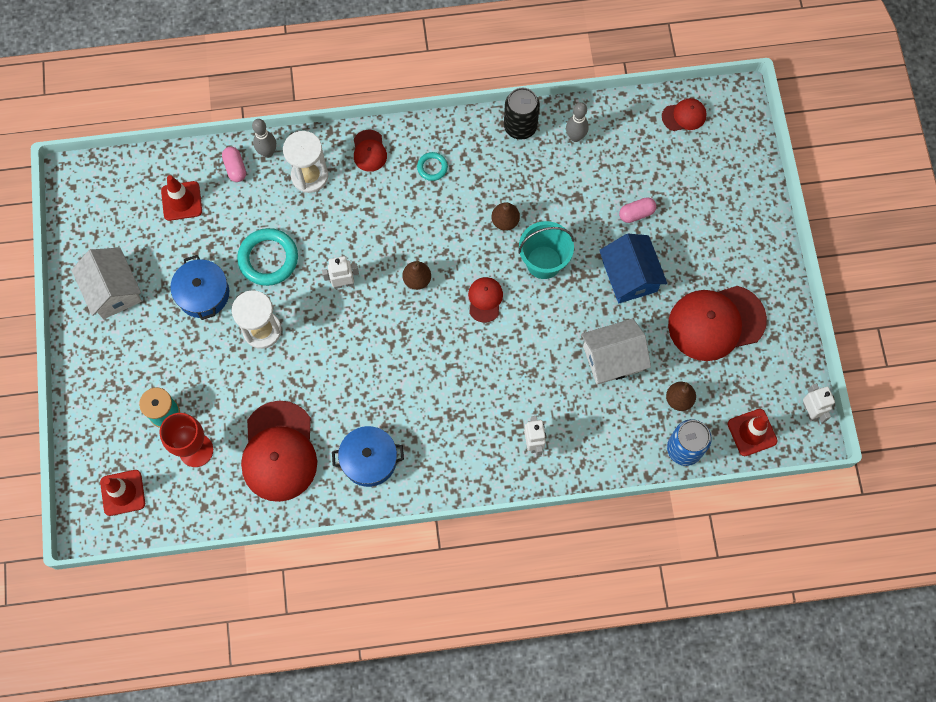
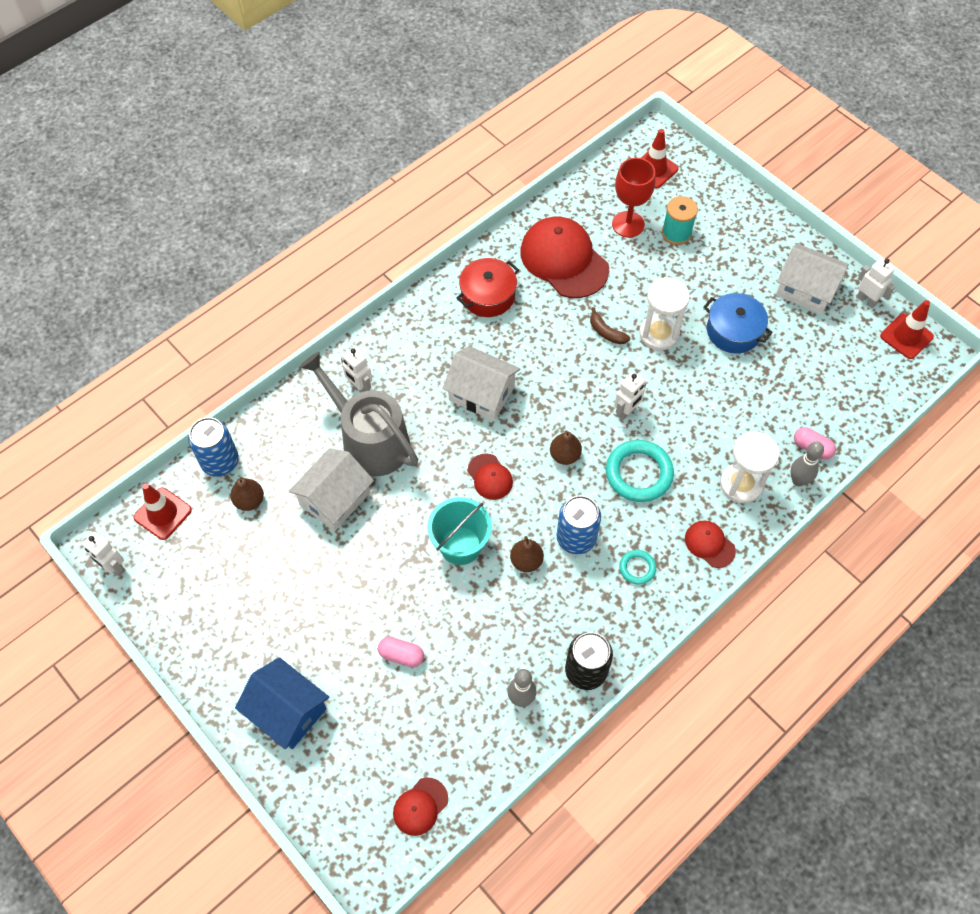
camera: 145 degrees right, 10 degrees down
red traffic cone [161,175,202,221] -> red traffic cone moved to [880,300,934,359]
turquoise ring [237,228,298,286] -> turquoise ring moved to [606,440,674,502]
blue pot [332,426,404,487] -> red pot [457,258,519,317]
blue house [599,234,667,303] -> blue house moved to [235,657,329,749]
pink capsule [619,197,656,223] -> pink capsule turned 75 degrees clockwise [378,637,424,667]
red cap [668,286,767,361] -> none
none -> grey watering can [300,352,418,476]
none -> white house [442,346,521,421]
none -> blue can [557,496,601,554]
none -> brown banana [590,307,630,344]
none -> white robot [856,258,895,309]

